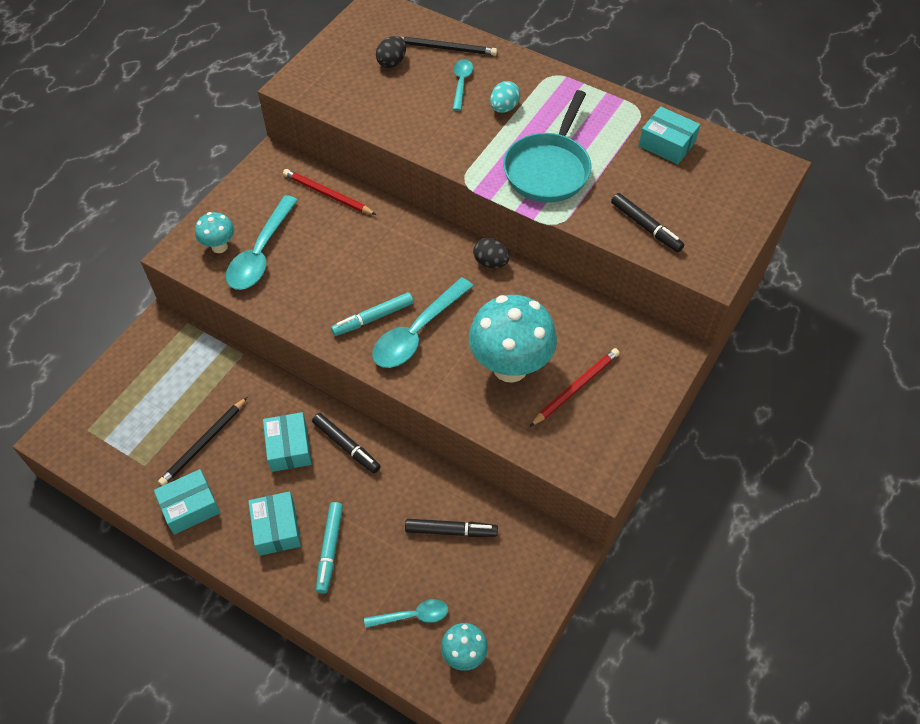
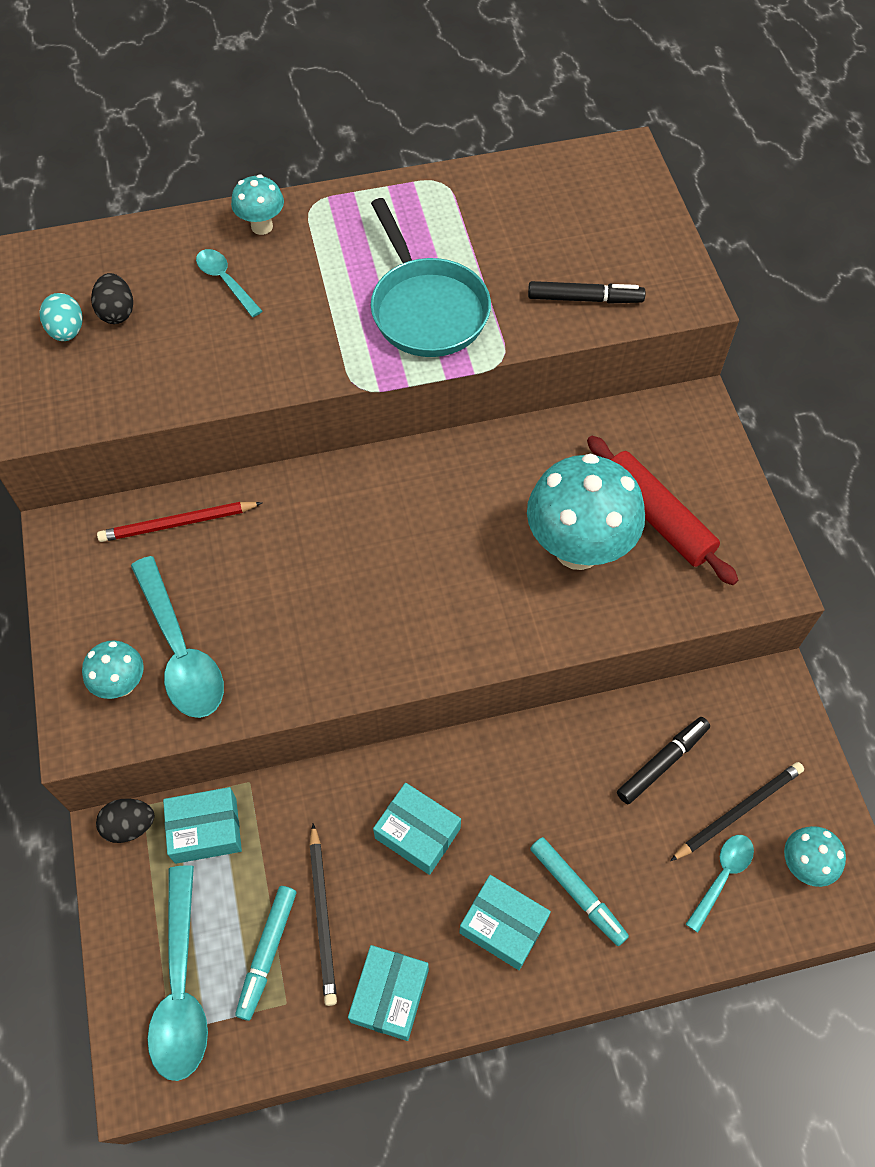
camera: 45 degrees left, 5 degrees up
black marker [312,413,381,473] -> none
turquoise marker [331,292,414,336] -> turquoise marker moved to [235,886,296,1021]
turquoise spoon [372,277,473,368] -> turquoise spoon moved to [147,865,208,1081]
black pencil [401,37,497,56] -> black pencil moved to [670,762,804,861]
black egg [473,238,510,268] -> black egg moved to [96,799,154,843]
turquoise egg [490,81,520,113] -> turquoise egg moved to [40,293,82,341]
red pencil [530,348,620,427] -> red rolling pin [587,436,738,585]
turquoise box [639,106,700,164] -> turquoise box moved to [163,787,242,864]
none -> turquoise mushroom [231,175,284,235]

